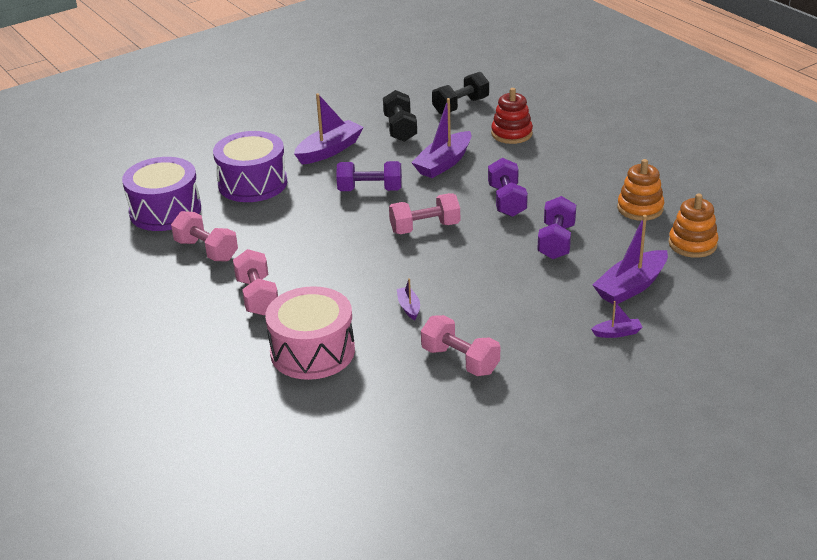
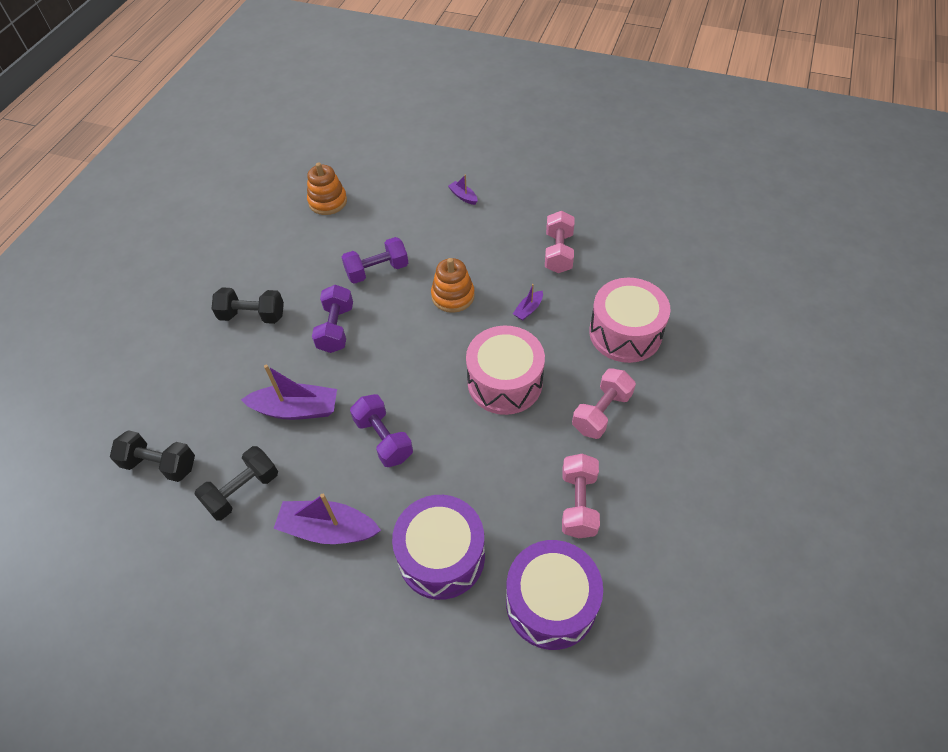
camera: 125 degrees left, 20 degrees up
pink dumbbell [389,193,460,234] -> none
purple dumbbell [488,158,528,217] -> purple dumbbell turned 45 degrees counterclockwise [312,285,353,353]
red stacking toy [491,88,533,144] -> none
purple boat [592,215,668,305] -> none
orange stacking toy [617,159,664,221] -> orange stacking toy moved to [431,258,475,313]
none -> black dumbbell [211,287,284,324]
none -> pink drum [466,326,545,415]

